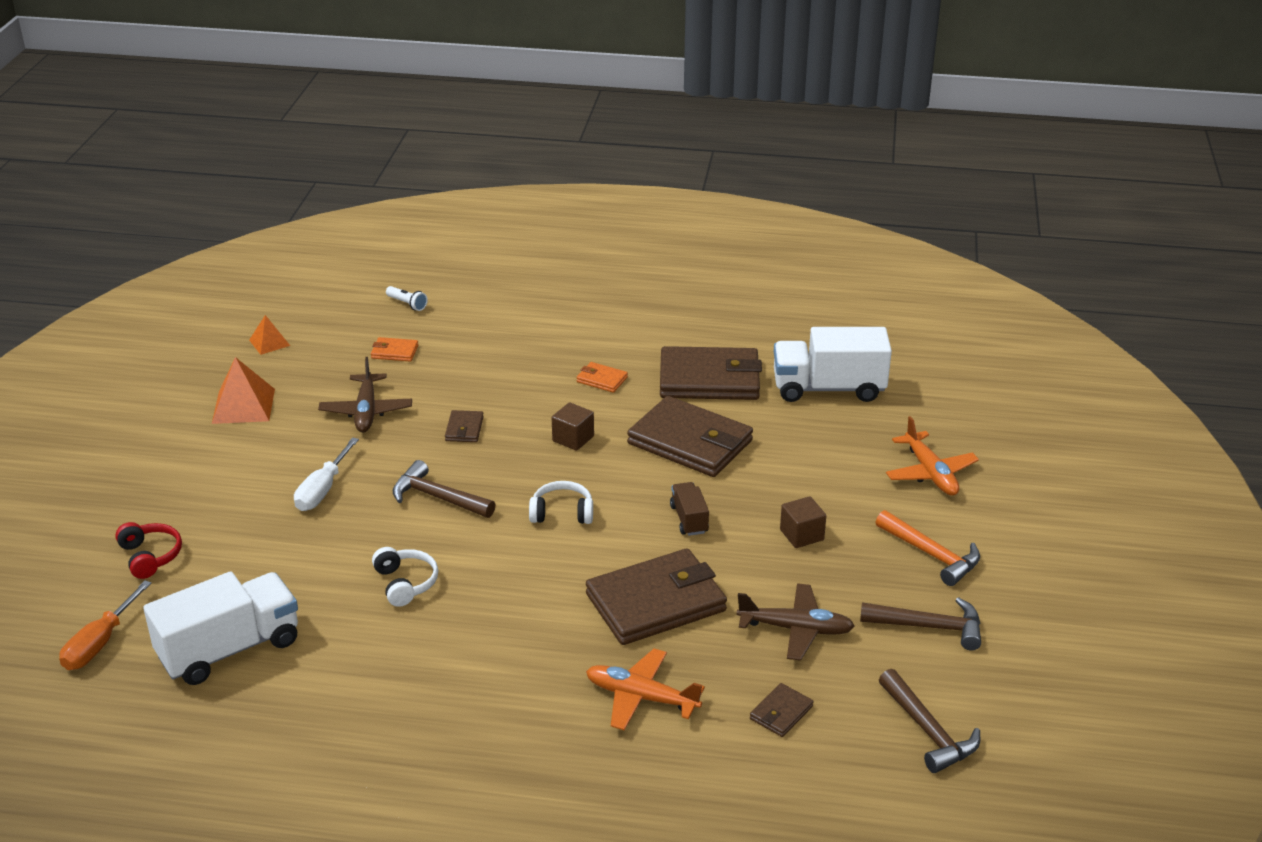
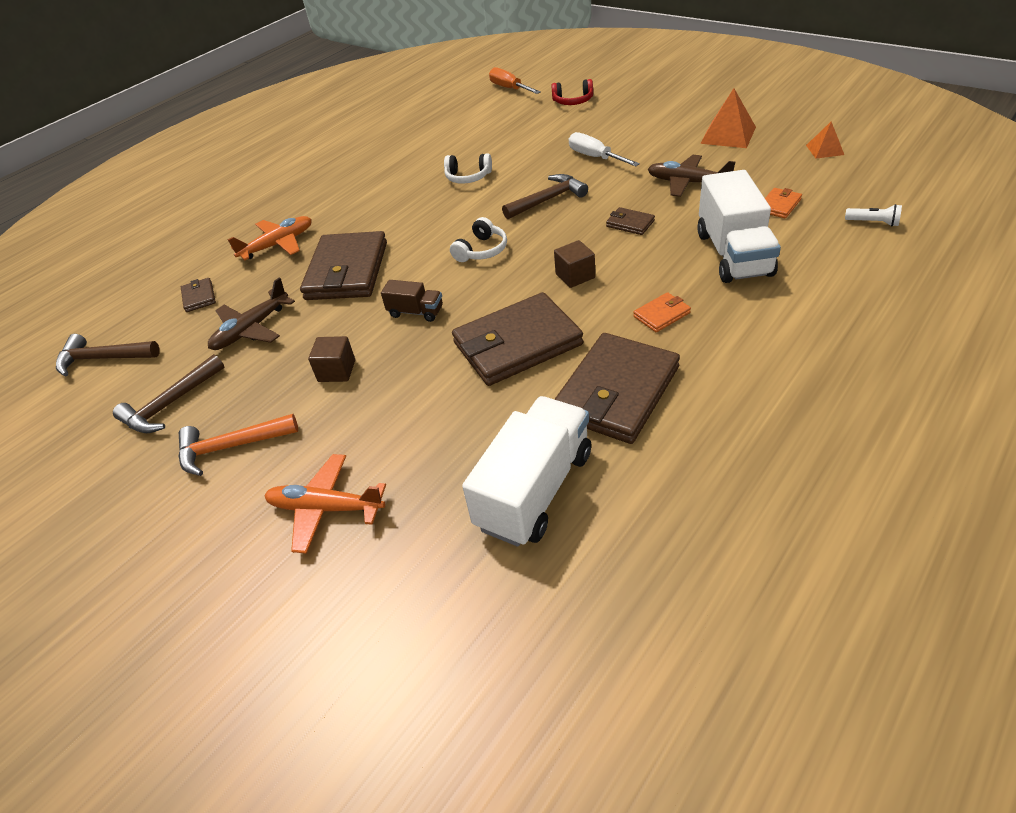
camera: 125 degrees right, 10 degrees up
white truck [143,571,298,685] -> white truck moved to [697,170,781,283]
white flashlight [386,286,428,311] -> white flashlight turned 135 degrees counterclockwise [845,204,902,227]

